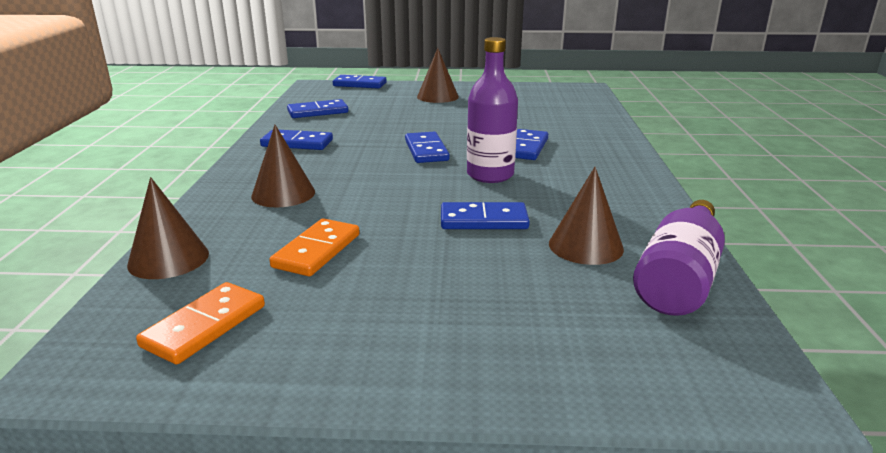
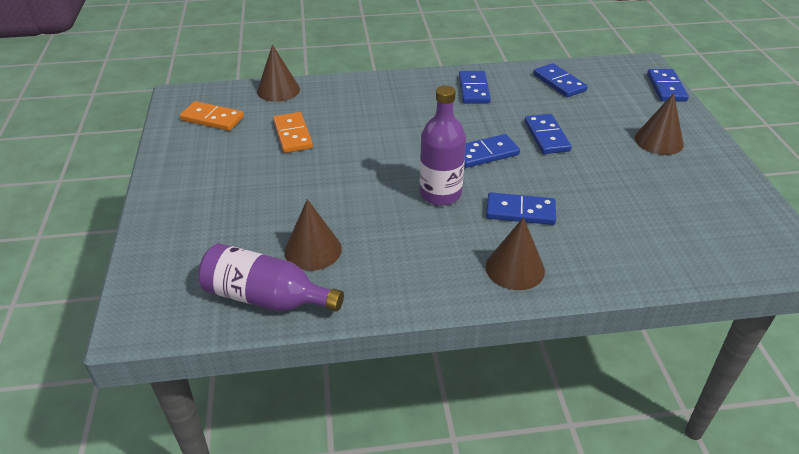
camera: 80 degrees right, 15 degrees up
brown cone [251,125,315,207] -> brown cone moved to [486,217,545,290]
orange domino [269,218,359,276] -> orange domino turned 60 degrees clockwise [273,112,313,153]
blue domino [441,202,530,229] -> blue domino moved to [524,114,572,154]

